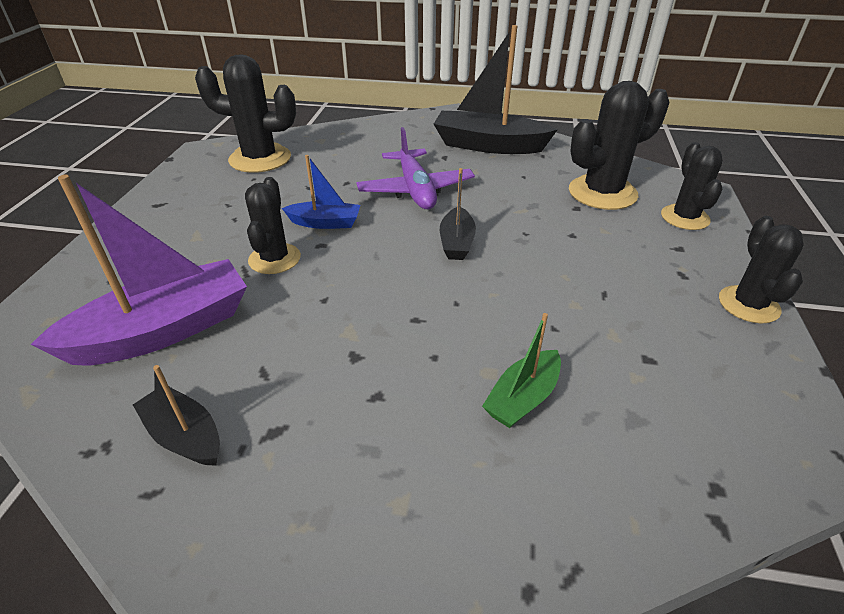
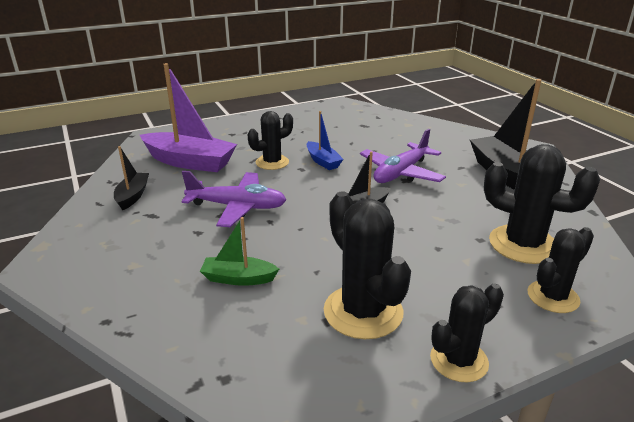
camera: 55 degrees right, 10 degrees down
black cactus [195,54,296,173] -> black cactus moved to [324,191,411,339]
none -> purple plane [182,171,286,227]

